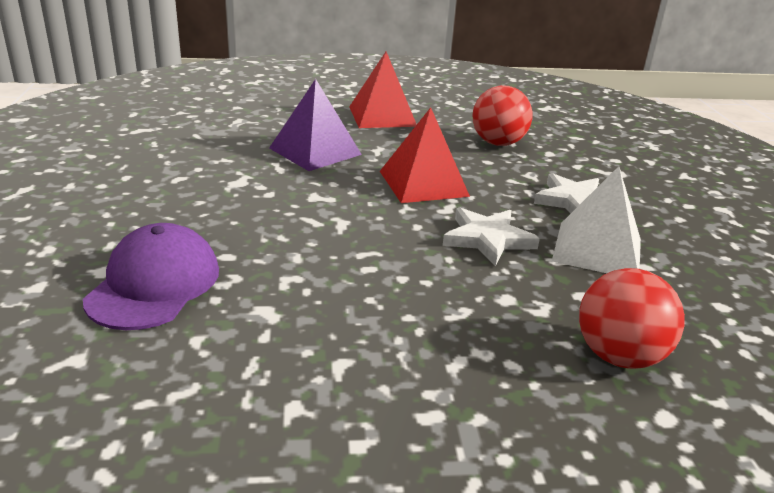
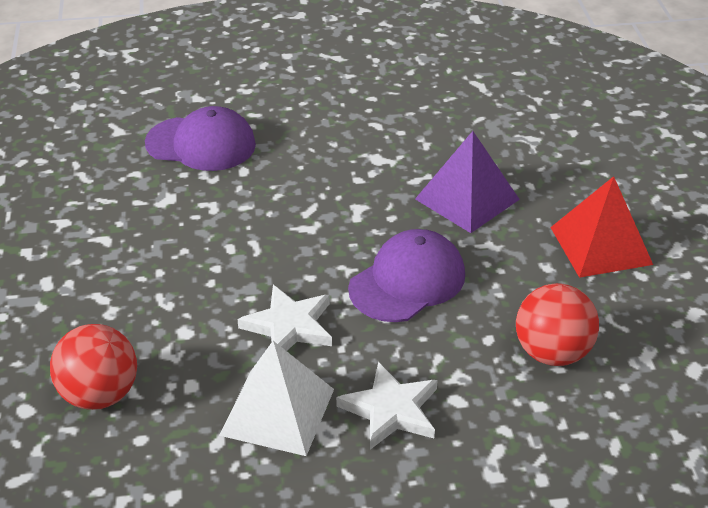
camera: 90 degrees right, 10 degrees up
red pyramid [380,107,470,203] -> purple cap [348,229,465,322]

